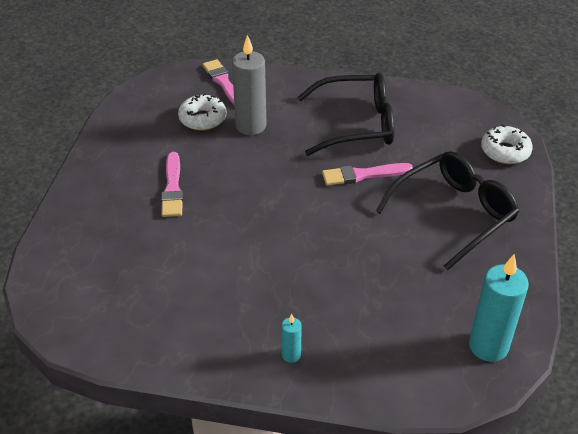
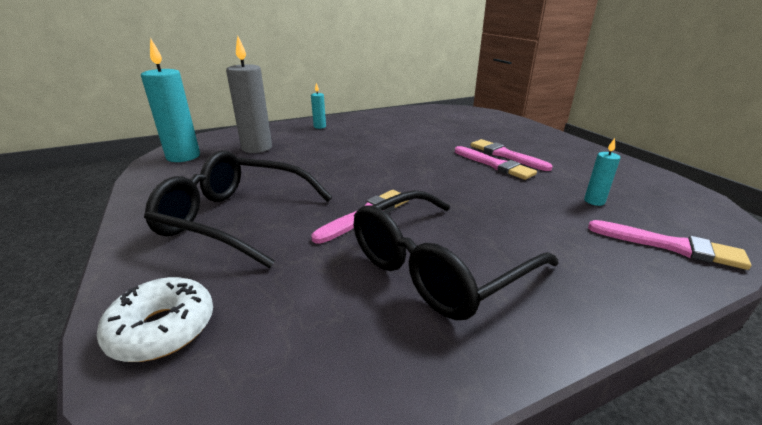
camera: 145 degrees right, 15 degrees down
white donut [178,93,226,131] -> turquoise candle [584,138,620,206]
grey candle [232,35,266,135] -> grey candle moved to [226,36,272,153]
black glasses [376,151,519,270] -> black glasses turned 90 degrees clockwise [144,150,332,268]
none -> pink brush [455,146,537,180]

